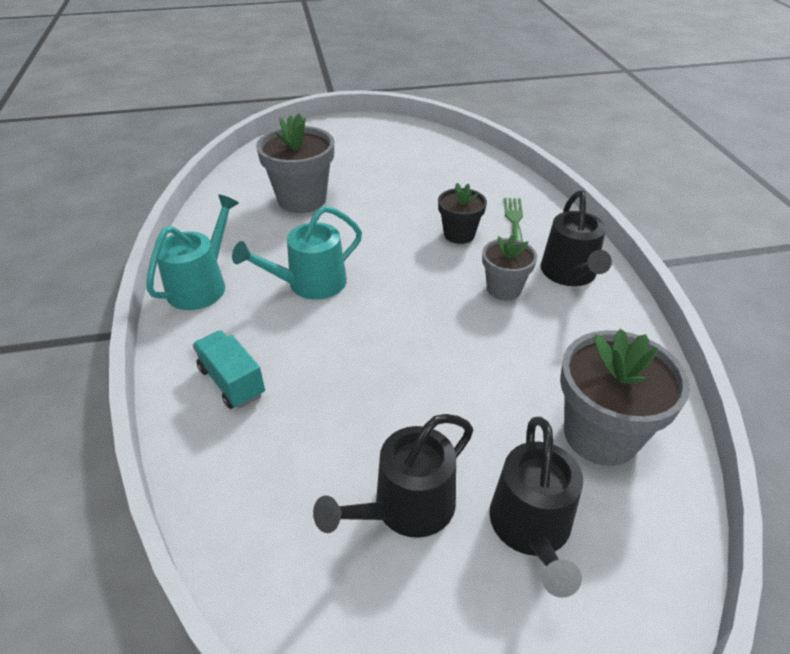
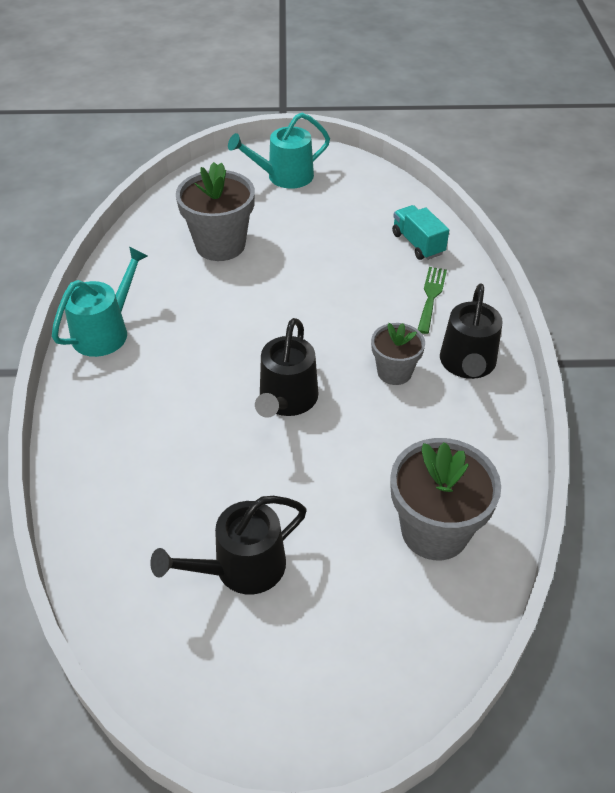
camera: 10 degrees right, 5 degrees up
turquoise truck [193,330,265,409] -> turquoise truck moved to [392,205,449,260]
turquoise watering can [232,206,362,300] -> turquoise watering can moved to [228,112,330,189]
black flower pot [438,183,487,244] -> none
black watering can [489,417,583,598] -> black watering can moved to [255,318,318,418]

